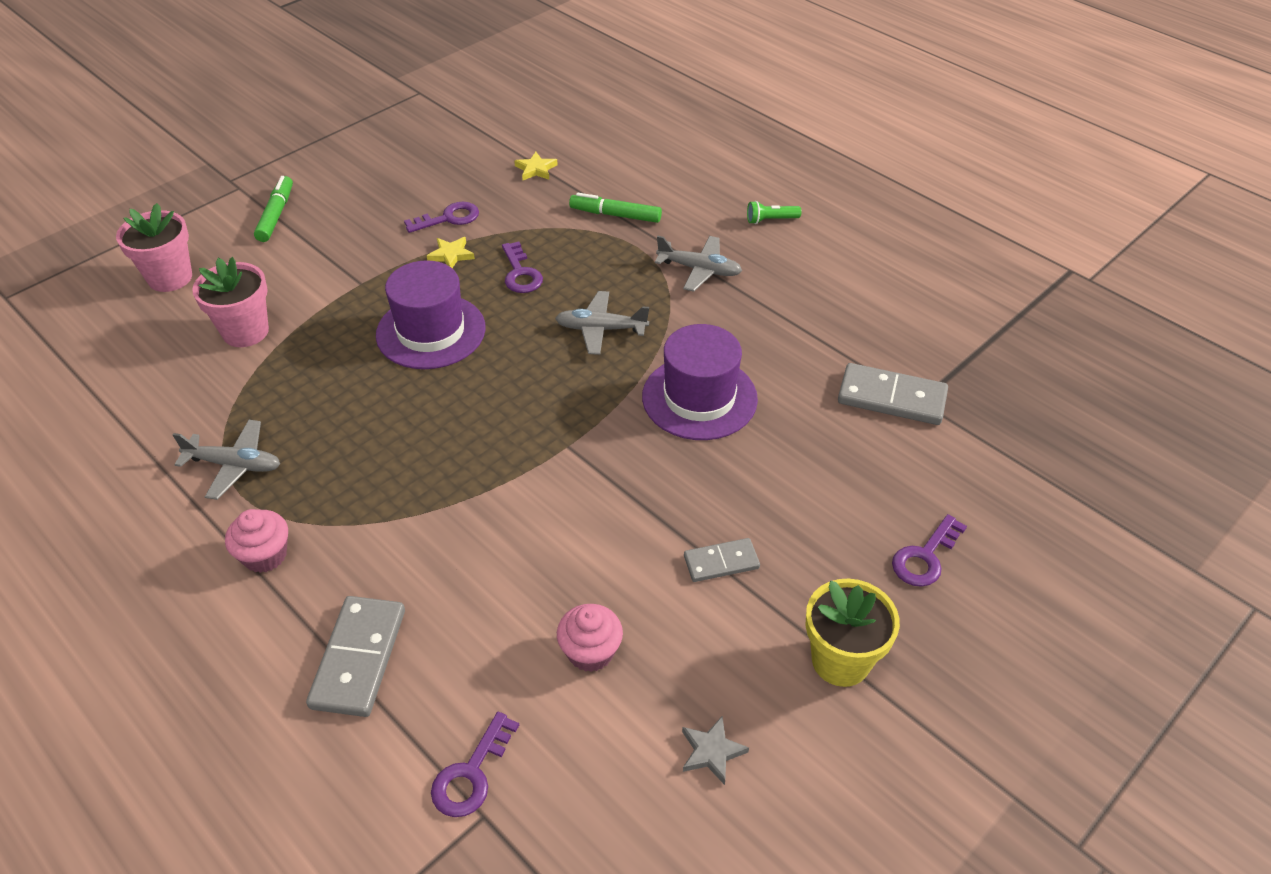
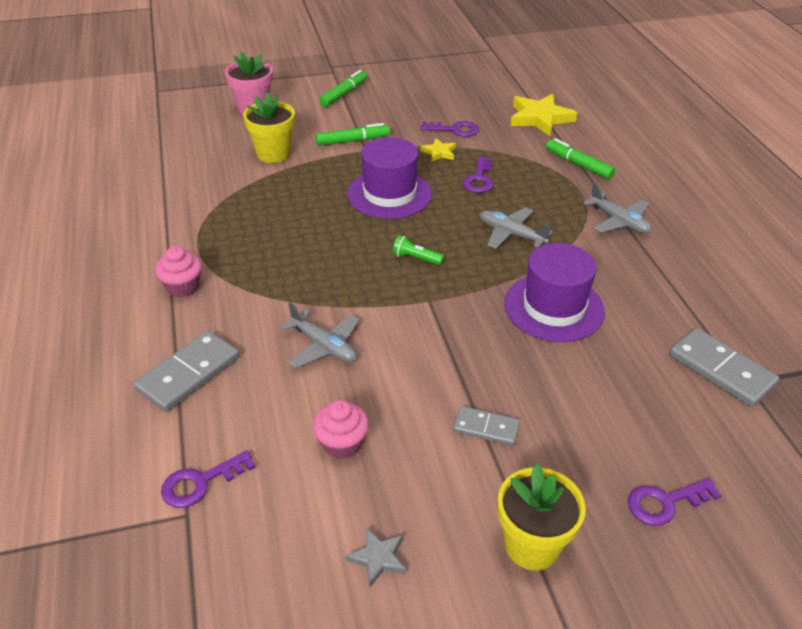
camera: 30 degrees right, 5 degrees down
grey plane [173,420,280,500] -> grey plane moved to [280,302,360,368]
pink flower pot [192,257,269,347] -> yellow flower pot [243,93,295,163]
yellow star [514,152,558,180] -> yellow star [511,94,578,136], size x1.95
green flashlight [747,201,801,224] -> green flashlight moved to [392,235,444,265]
none -> green marker [316,123,390,146]

